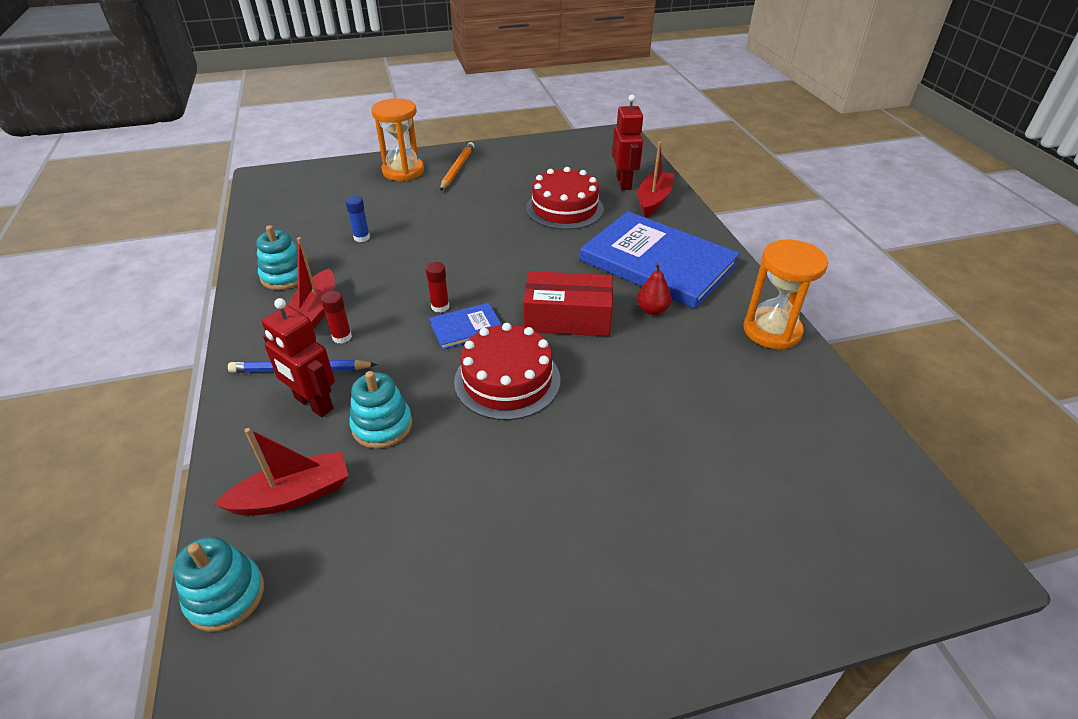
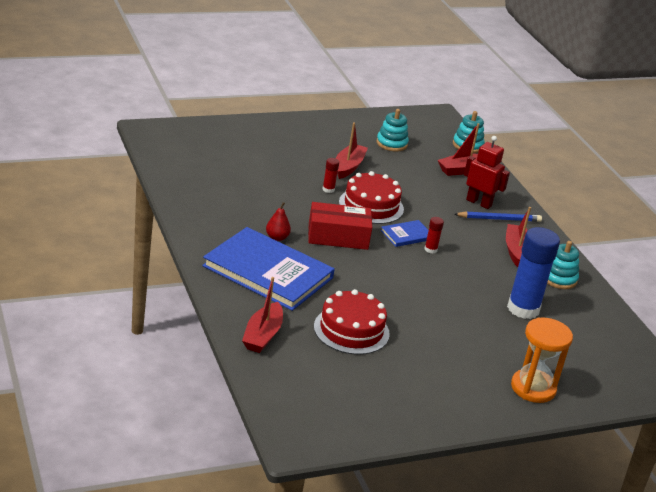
camera: 170 degrees right, 10 degrees down
red glue stick [321,291,352,344] -> red glue stick moved to [322,158,339,193]
blue glue stick [345,196,370,242] -> blue glue stick [507,227,560,319], size x2.35
turquoise stacking toy [349,371,412,449] -> turquoise stacking toy moved to [376,109,409,151]
orange pencil [440,142,474,191] -> none
red robot [612,94,644,190] -> none
orange hourglass [743,240,828,349] -> none
none -> red boat [336,122,368,179]

